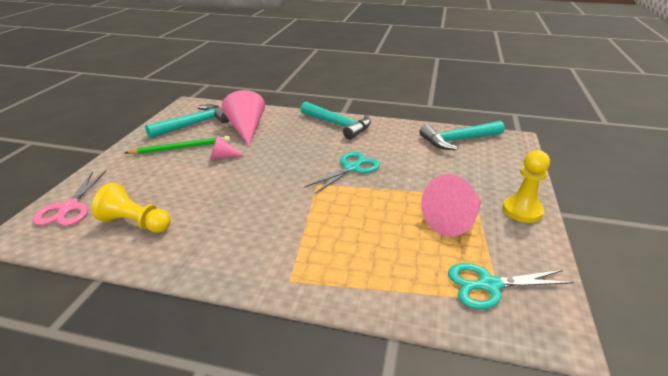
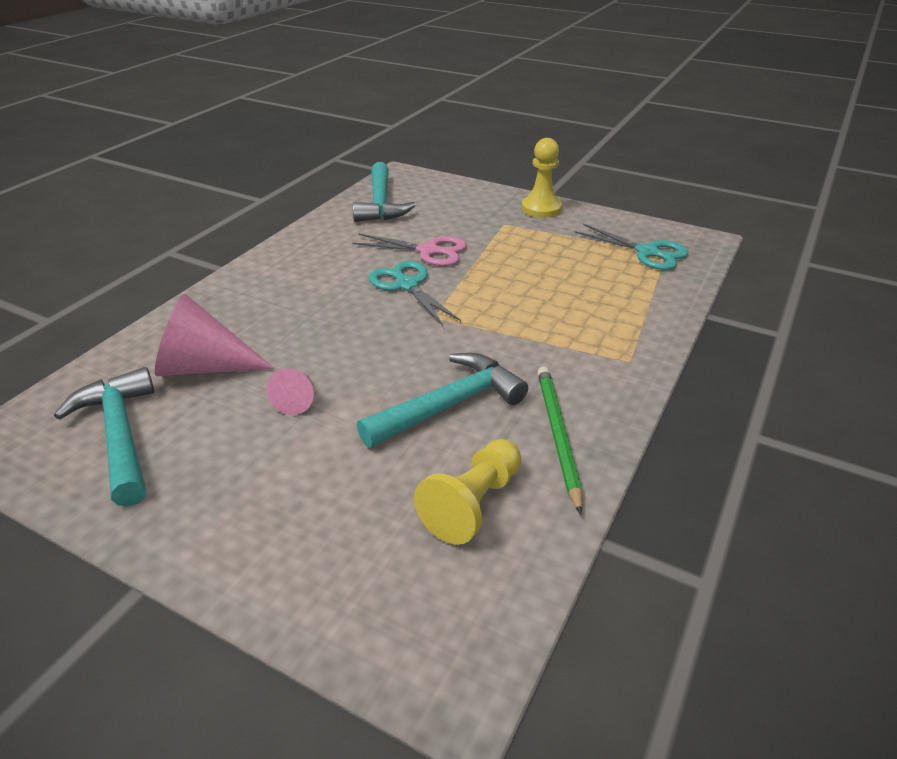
camera: 75 degrees left, 5 degrees up
pink scissors [33,171,106,226] -> pink scissors moved to [352,234,467,266]
green pencil [125,136,230,154] -> green pencil moved to [538,367,582,515]
turquoise hammer [300,102,371,139] -> turquoise hammer moved to [357,353,528,448]
pink cone [421,174,481,236] -> none
turquoise scissors [448,263,574,309] -> turquoise scissors turned 60 degrees counterclockwise [574,224,688,270]

